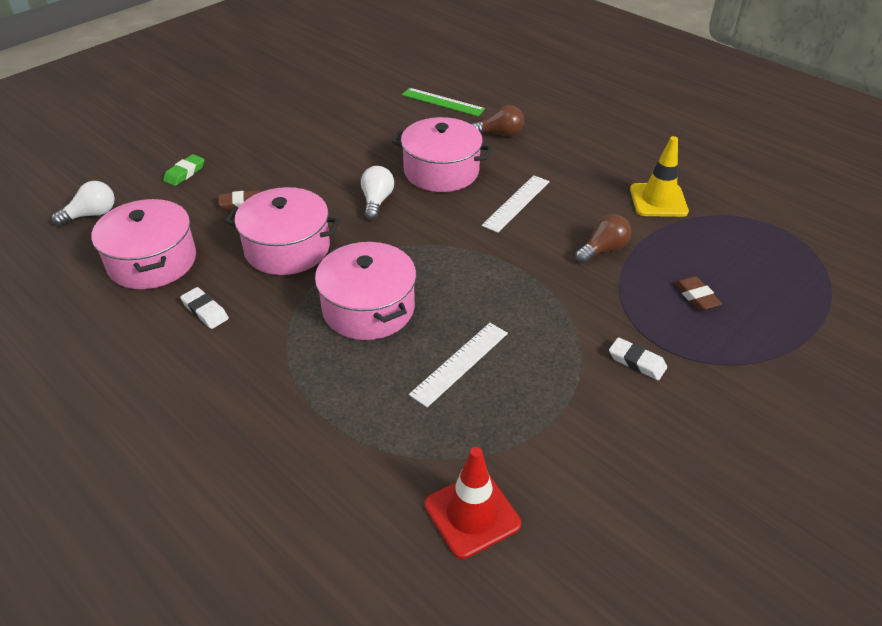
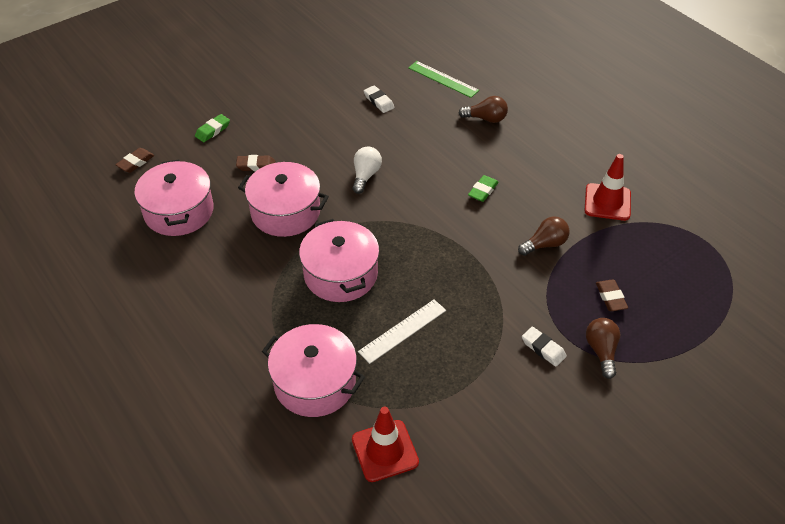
camera: 10 degrees right, 5 degrees up
white light bulb [51,181,115,226] -> brown eraser [115,148,154,173]
white eraser [180,287,229,329] -> white eraser moved to [364,86,394,113]
pink pot [392,117,492,192] -> pink pot moved to [262,324,365,417]
white ruler [481,175,550,233] -> green eraser [468,175,499,202]
yellow traffic cone [630,136,689,217] -> red traffic cone [584,154,631,221]
none -> brown light bulb [586,318,620,379]

